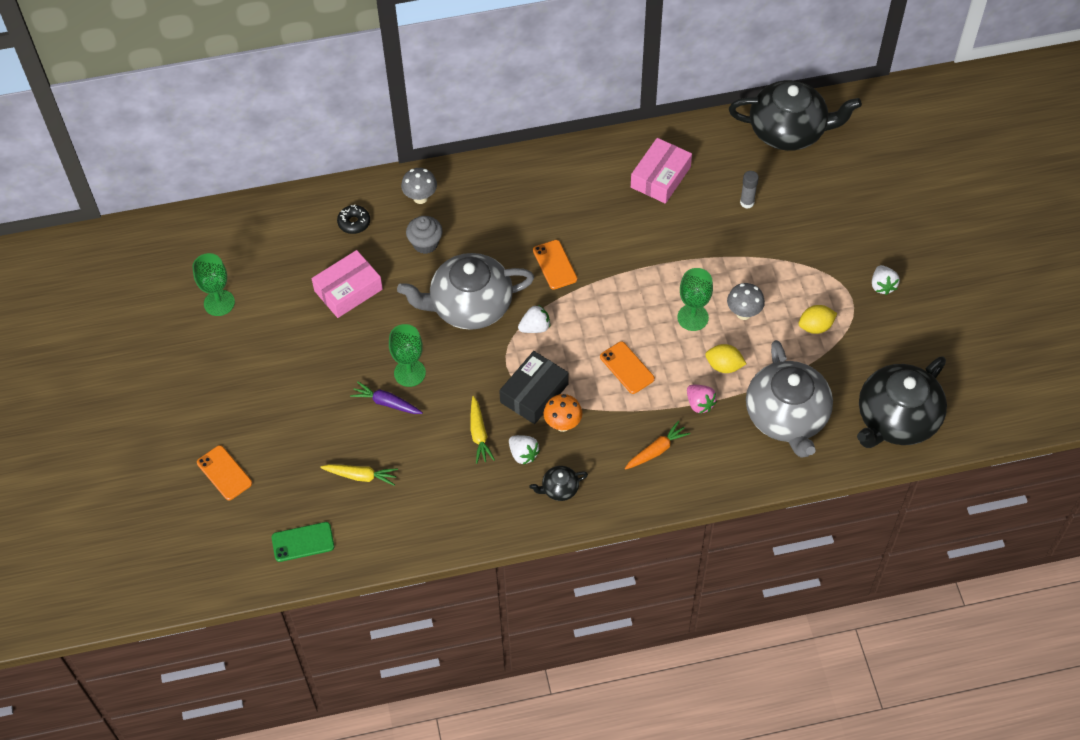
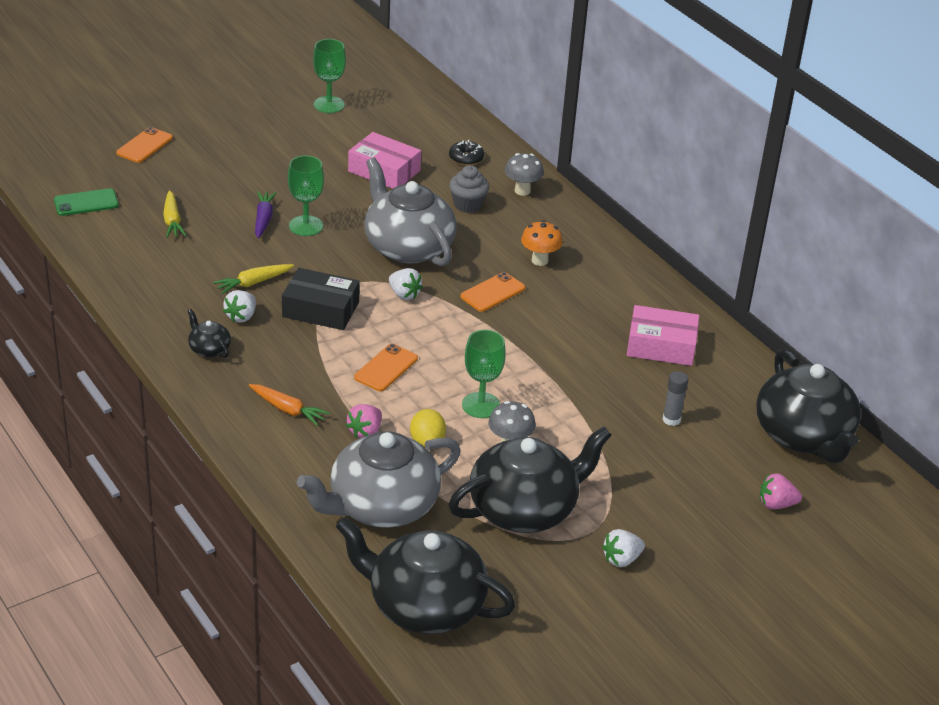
camera: 65 degrees right, 20 degrees down
green phone [272,522,334,562] -> green phone turned 75 degrees counterclockwise [54,188,119,216]
orange mushroom [544,394,582,432] -> orange mushroom moved to [521,220,563,266]
yellow lemon [798,305,837,334] -> black teapot [448,426,612,533]
none -> pink strawberry [760,473,802,509]

